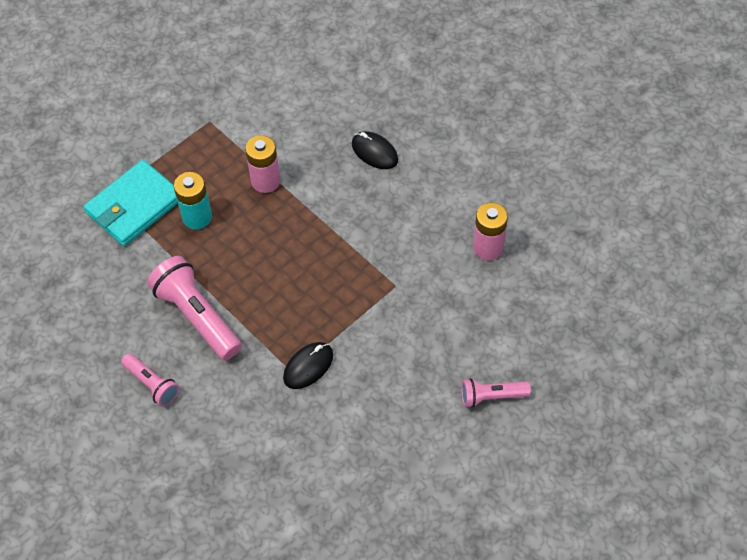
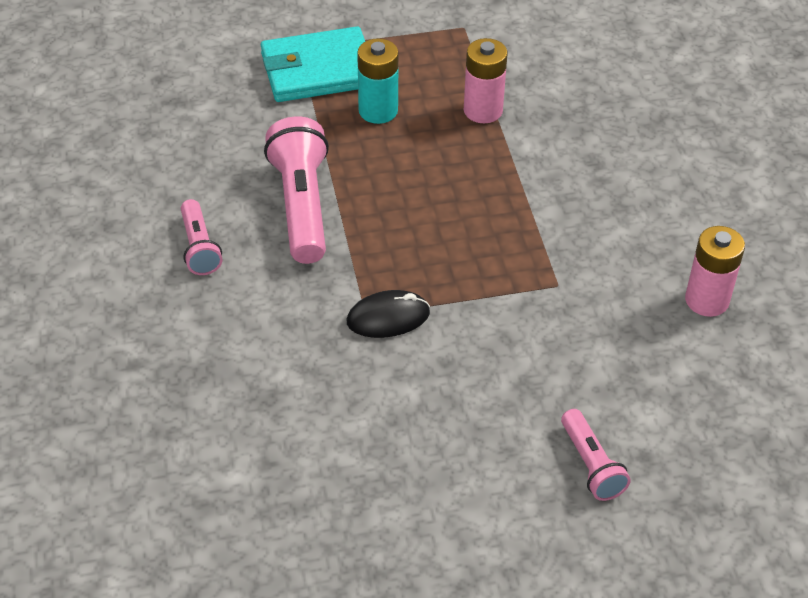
camera: 30 degrees right, 10 degrees down
black mouse [352,131,398,169] -> none
pink flashlight [461,378,531,408] -> pink flashlight turned 135 degrees counterclockwise [561,409,631,501]

